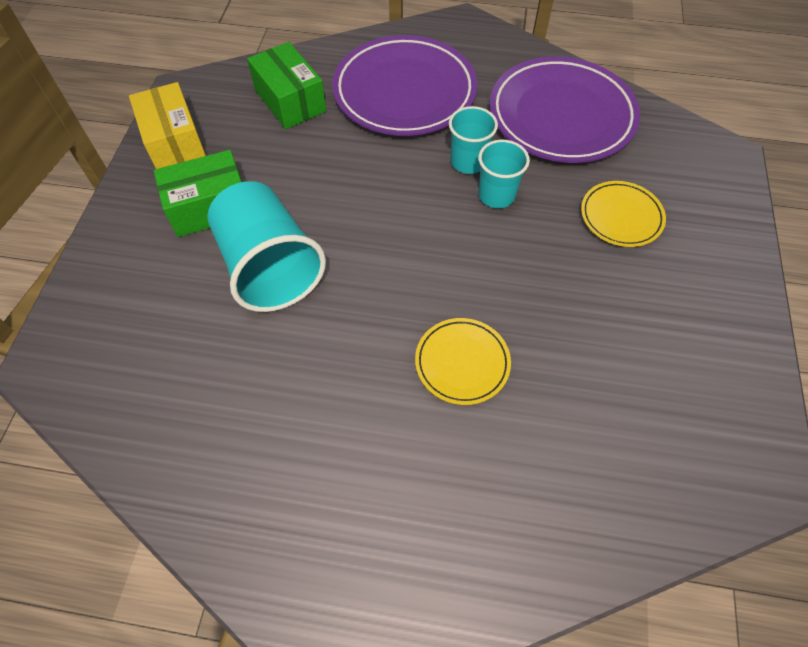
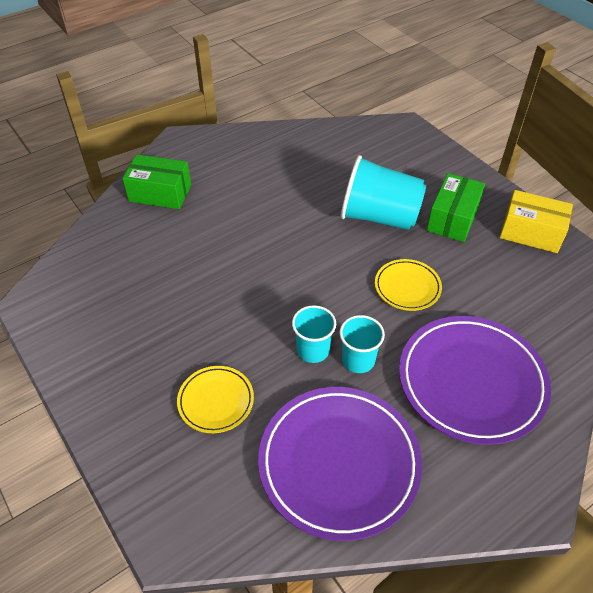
camera: 135 degrees right, 10 degrees down
green box [247,42,326,129] -> green box moved to [122,154,191,209]
yellow plate [415,318,511,405] -> yellow plate moved to [375,259,442,311]

